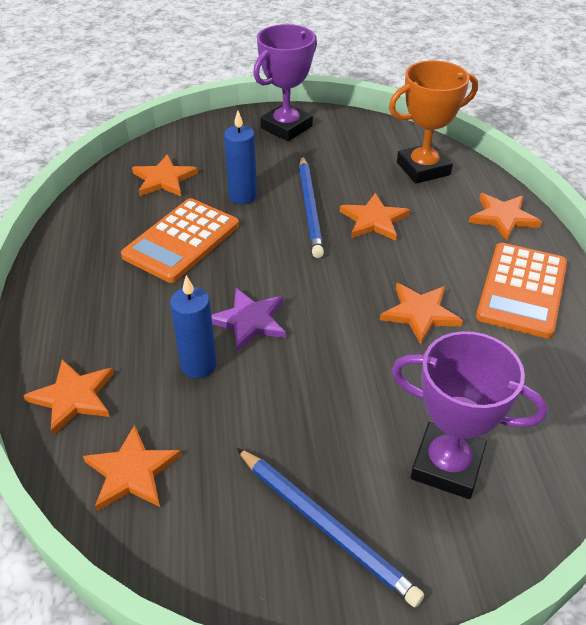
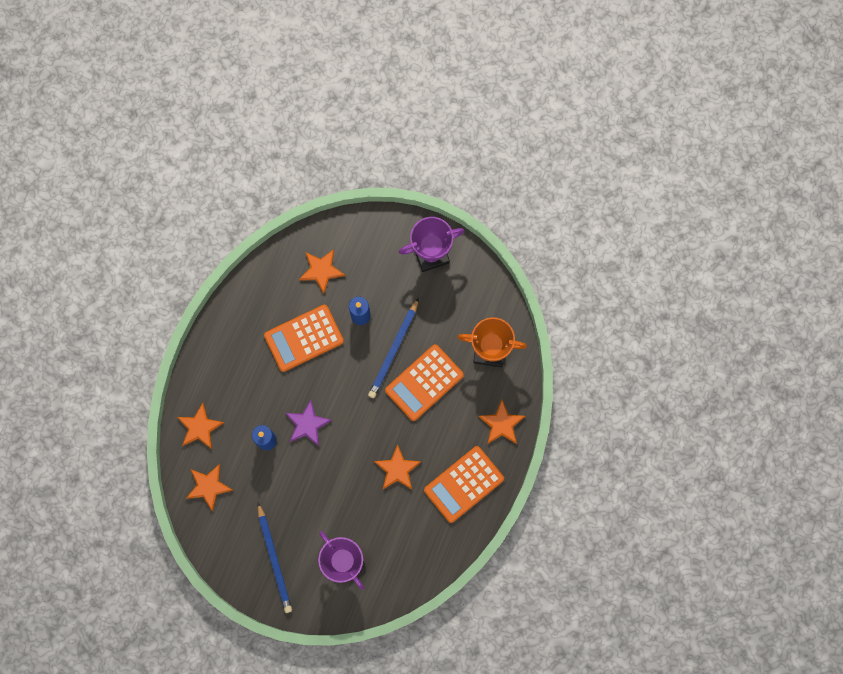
camera: 30 degrees right, 35 degrees up
orange star [340,193,410,241] -> orange calculator [385,344,464,421]

